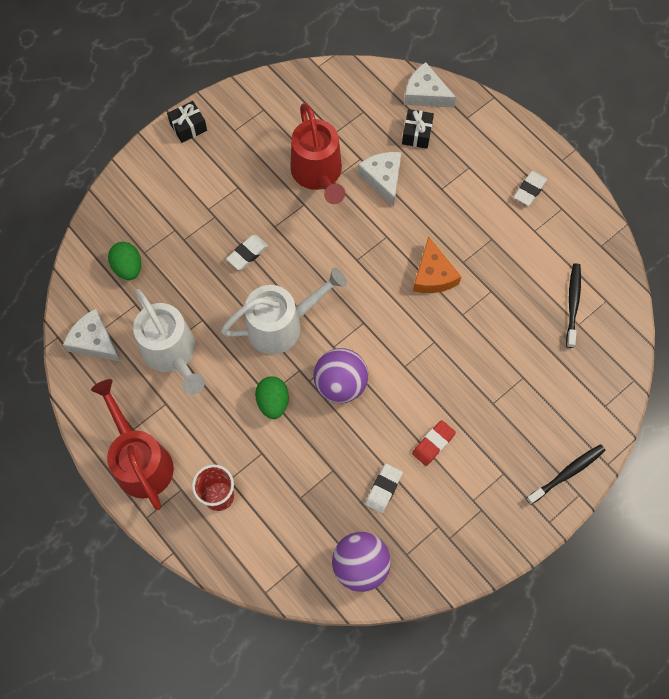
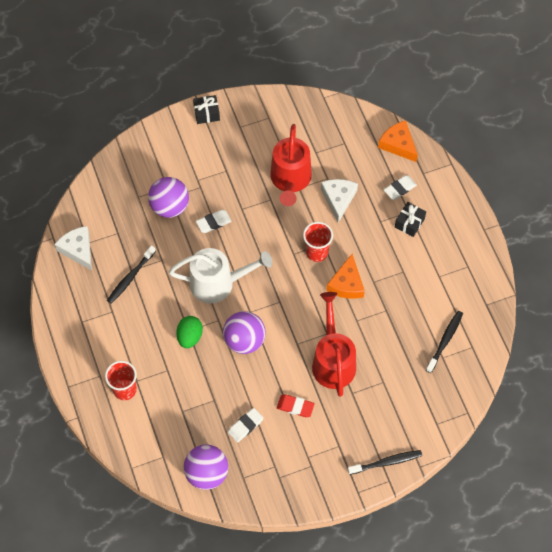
camera: 20 degrees right, 5 degrees down
red watering can [91,379,174,510] -> red watering can moved to [312,292,356,397]
green egg [108,242,141,280] -> none
white watering can [133,289,205,395] -> black toothbrush [107,245,156,304]
black gift [402,109,434,149] -> black gift moved to [395,202,426,237]
white cheese [404,62,456,108] -> orange cheese [378,120,418,162]
red eraser [412,420,456,466] -> red eraser turned 45 degrees clockwise [277,394,315,417]
white eraser [514,171,548,206] -> white eraser moved to [384,175,417,200]
none -> purple ball [148,177,189,218]
none -> red cup [303,222,333,262]

